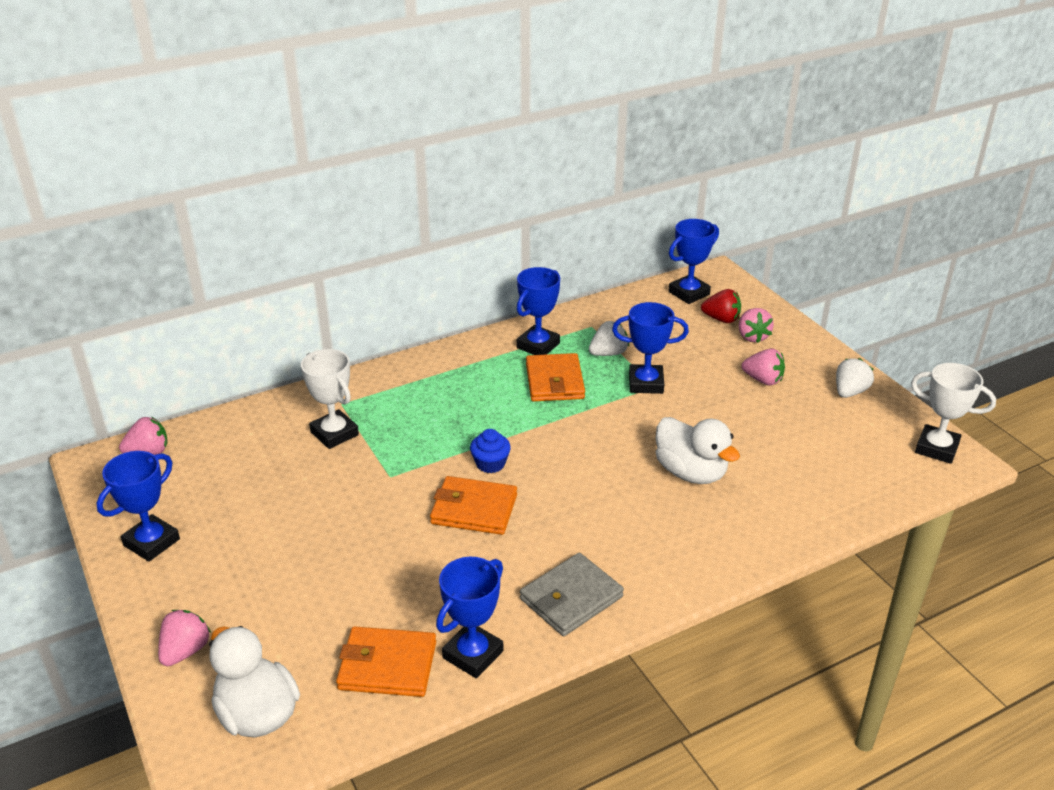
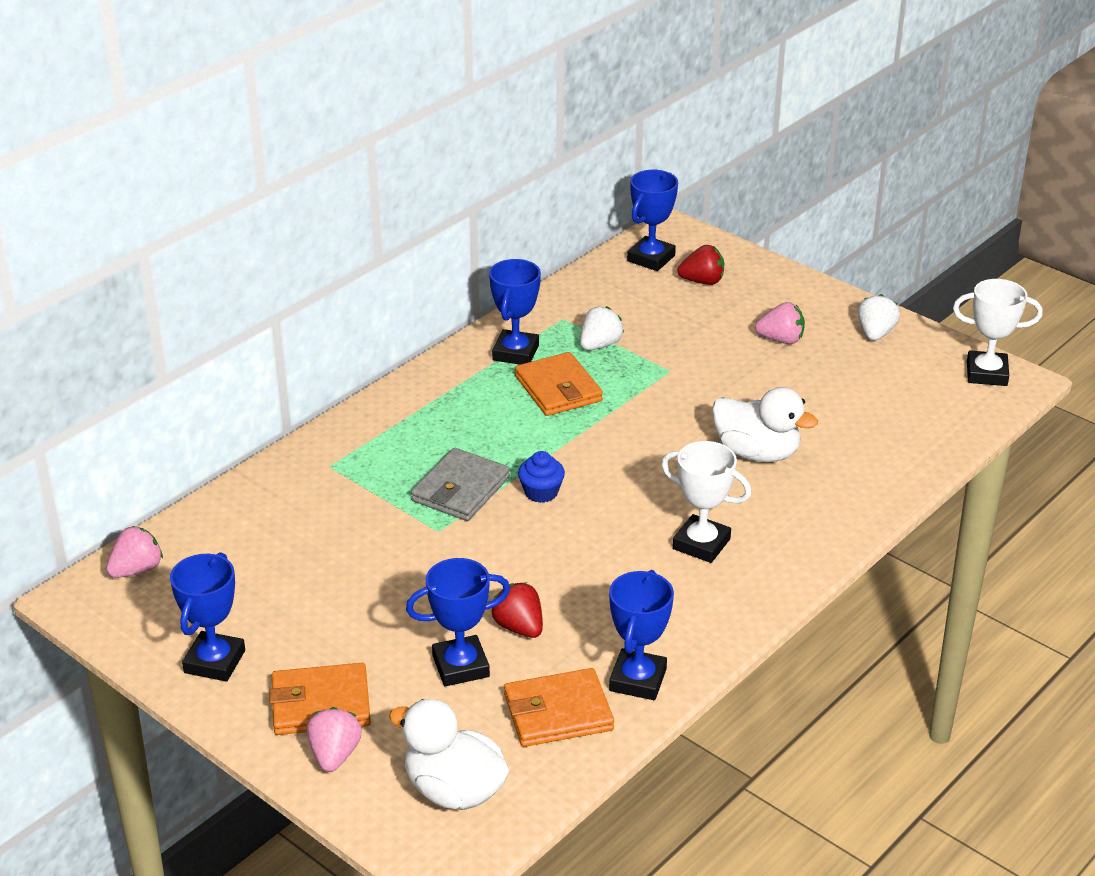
camera: 20 degrees left, 0 degrees up
white trophy [301,349,359,449] -> white trophy moved to [661,441,751,563]
orange wallet [430,476,517,535] -> orange wallet moved to [269,663,371,735]
grey wallet [520,553,624,636] -> grey wallet moved to [411,448,510,521]
blue trophy [612,302,689,394] -> blue trophy moved to [406,558,510,686]
pink strawberry [739,308,774,343] -> none
none -> red strawberry [490,582,543,638]

